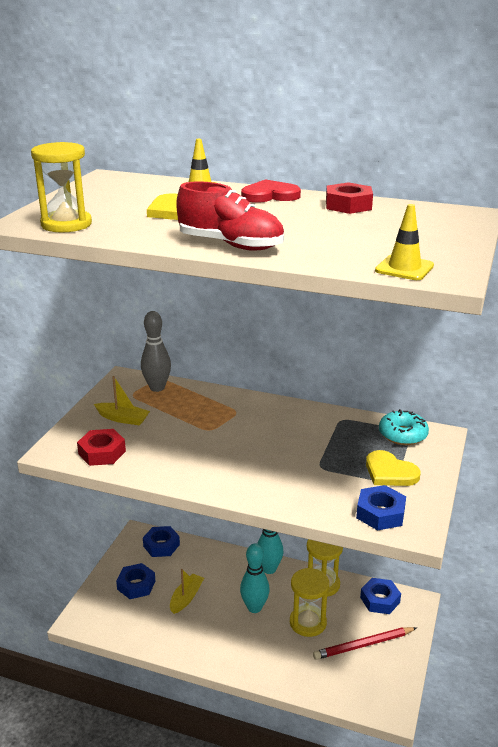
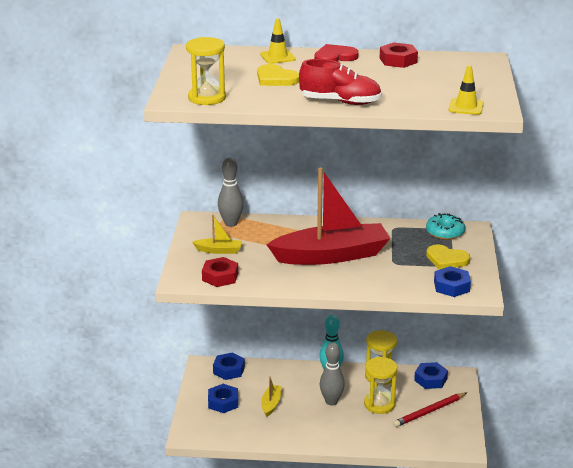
camera: 15 degrees left, 0 degrees up
turquoise bowling pin [240,544,270,613] -> grey bowling pin [320,343,345,405]
none -> red boat [266,167,390,265]

